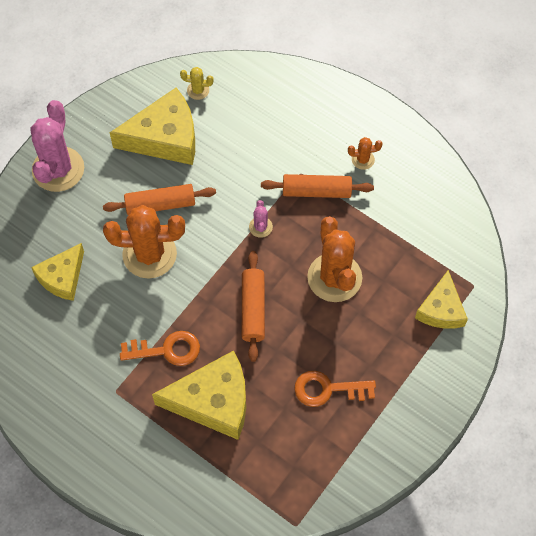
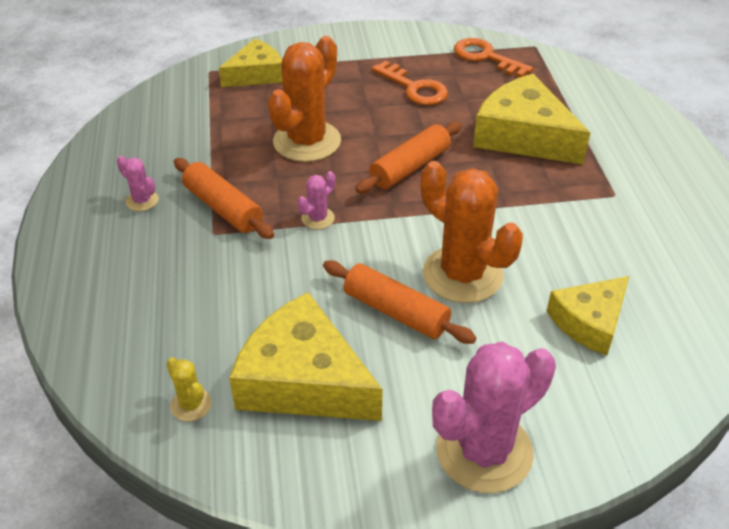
camera: 135 degrees left, 20 degrees down
yellow cheese [31,243,84,301] -> yellow cheese turned 150 degrees clockwise [547,276,629,355]
orange key [120,331,200,366] -> orange key moved to [454,38,533,77]
orange cactus [348,137,382,170] -> pink cactus [117,156,159,211]

